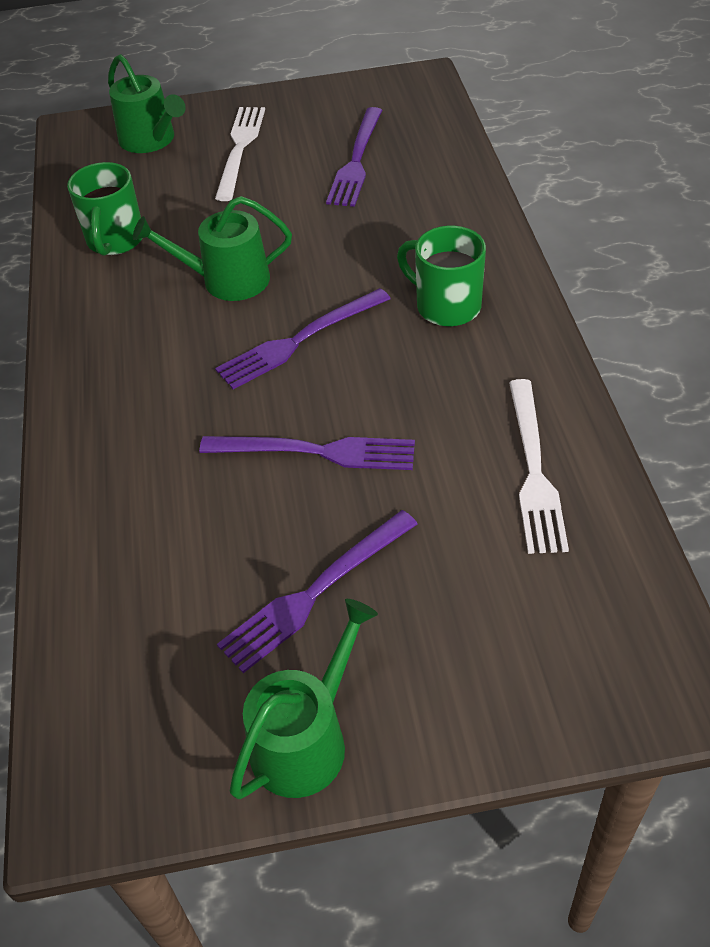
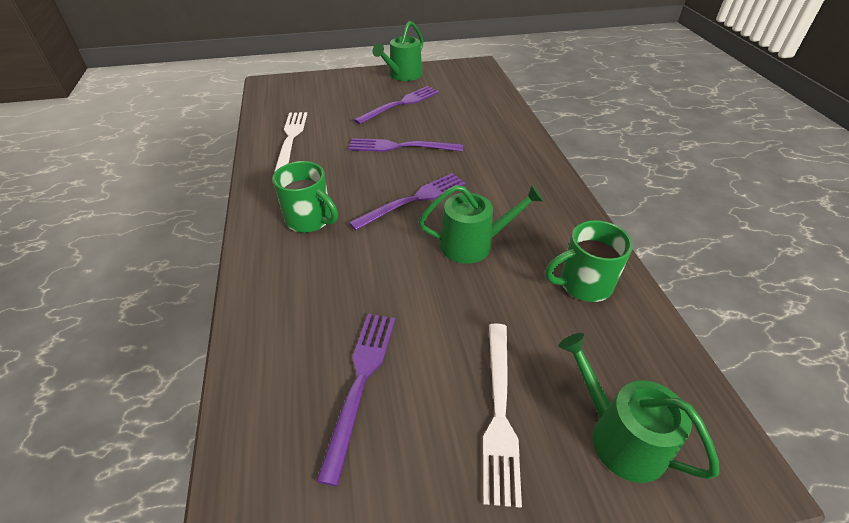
camera: 175 degrees right, 5 degrees down
green mug [67,162,143,256] -> green mug turned 105 degrees counterclockwise [545,220,633,302]

